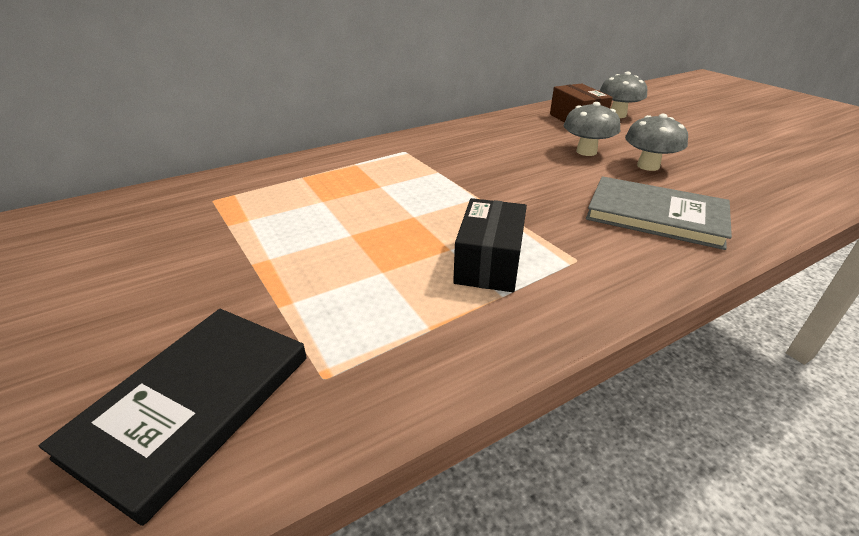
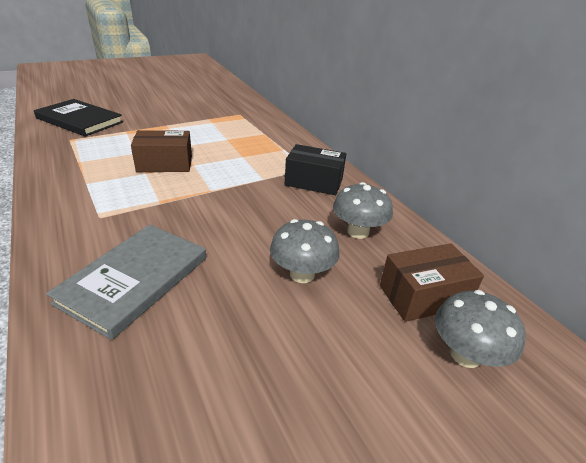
camera: 90 degrees right, 0 degrees up
black box [453,198,527,292] -> black box moved to [284,144,346,195]
grey mushroom [625,114,688,171] -> grey mushroom moved to [333,182,393,239]
none -> brown box [131,130,192,172]

